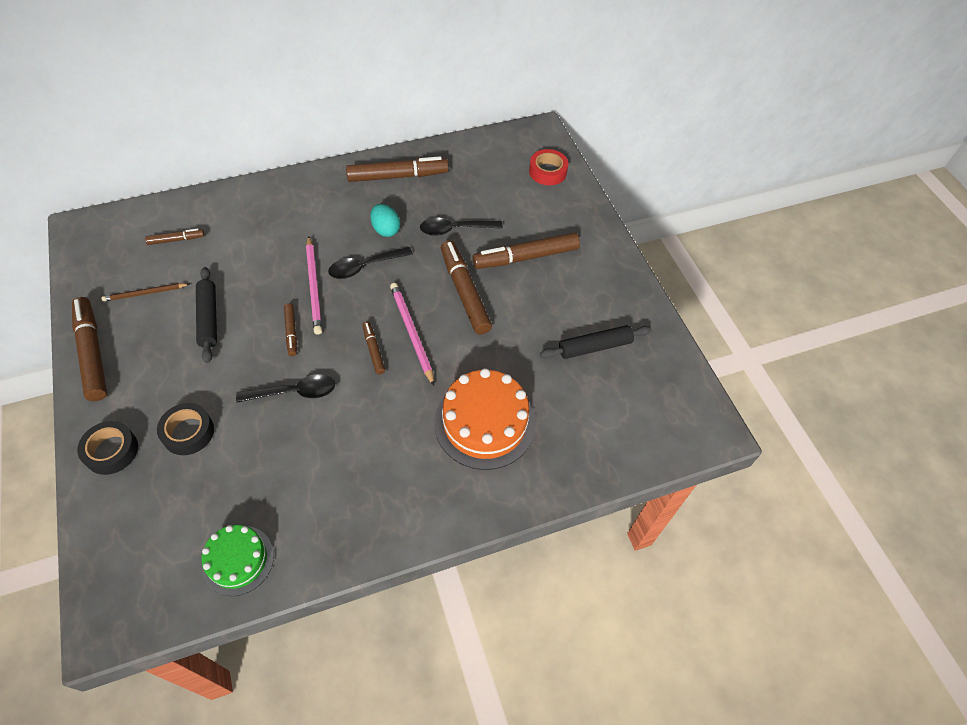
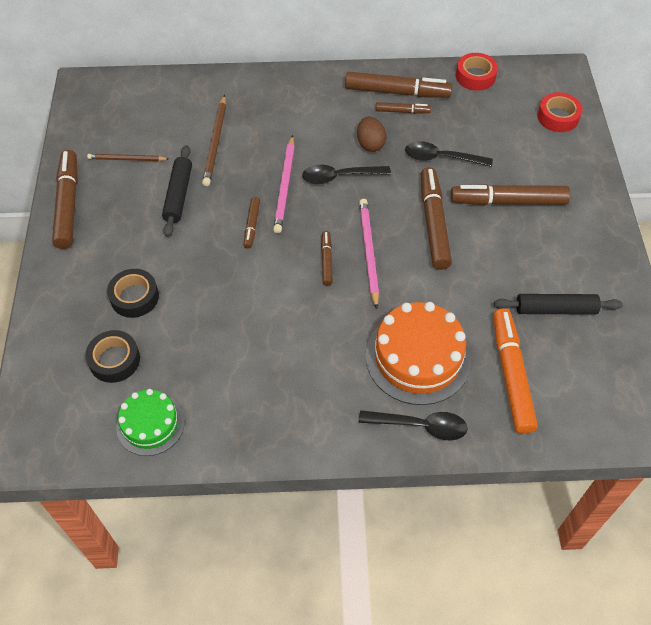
camera: 20 degrees right, 0 degrees up
black tape [77,421,138,475] -> black tape moved to [85,330,140,383]
brown marker [145,228,205,245] -> brown marker moved to [376,102,431,114]
black spoon [236,374,335,403] -> black spoon moved to [359,410,468,441]
turquoise egg [370,204,400,237] -> brown egg [357,117,387,152]
none -> brown pencil [202,95,226,186]
none -> red tape [456,53,498,91]
none -> orange marker [493,308,538,434]

